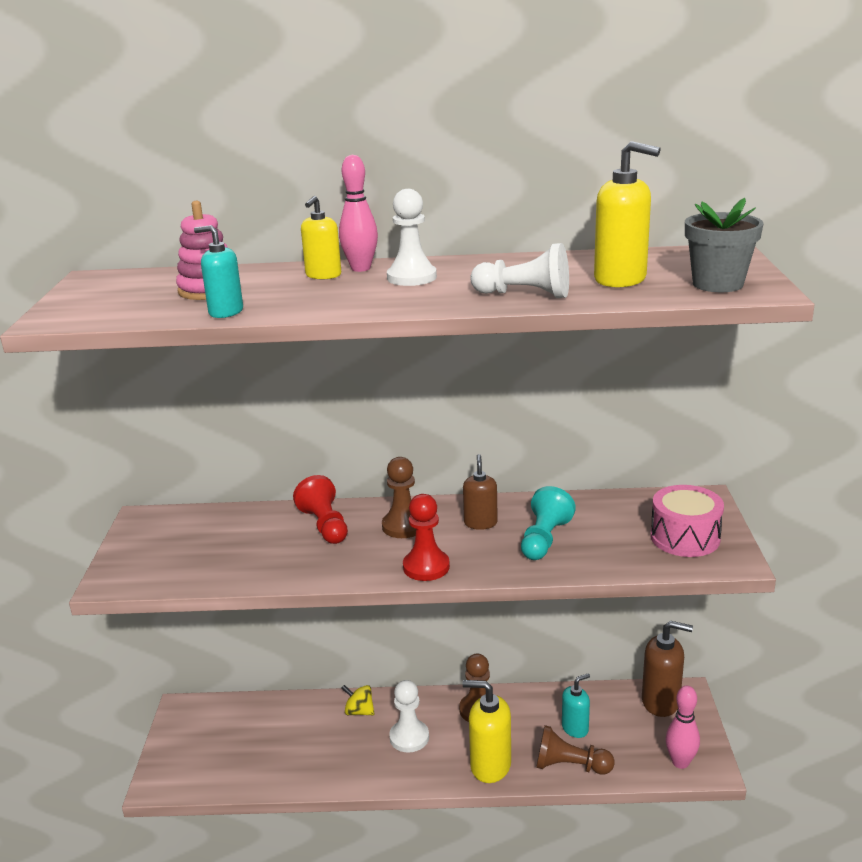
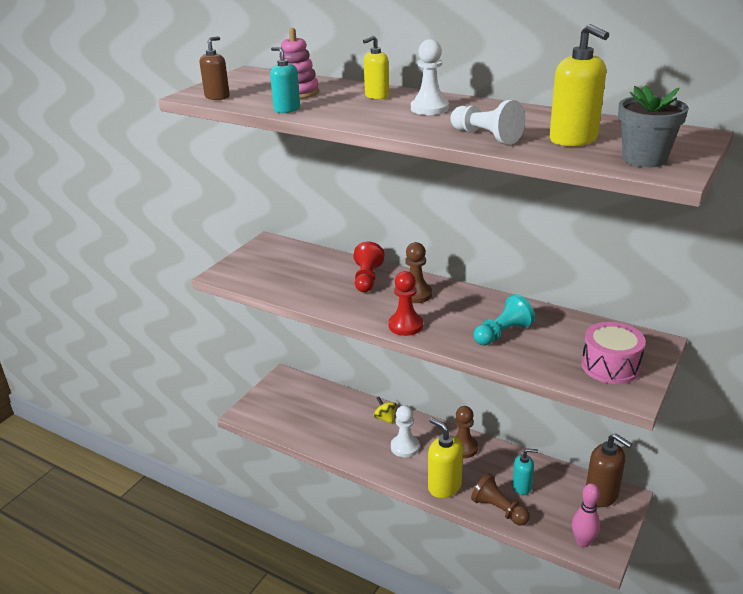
camera: 30 degrees right, 5 degrees up
pink bowling pin [339,155,378,272] -> none
brown soap dispenser [463,454,498,530] -> brown soap dispenser moved to [200,36,230,100]

